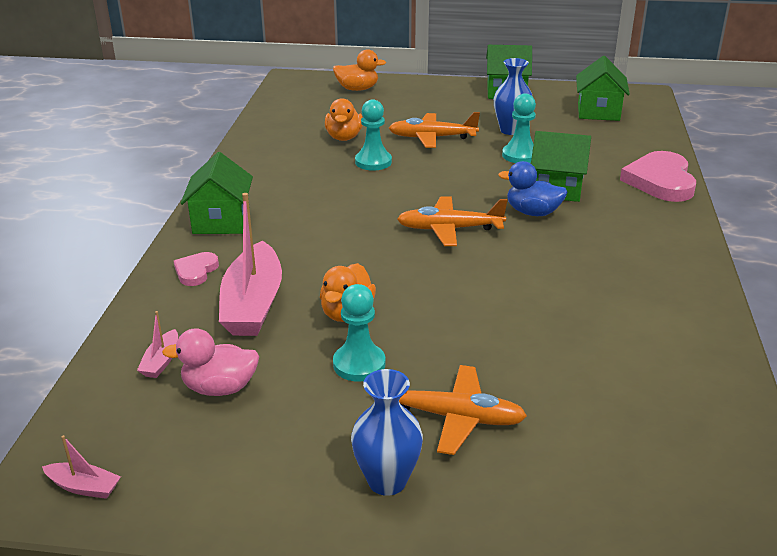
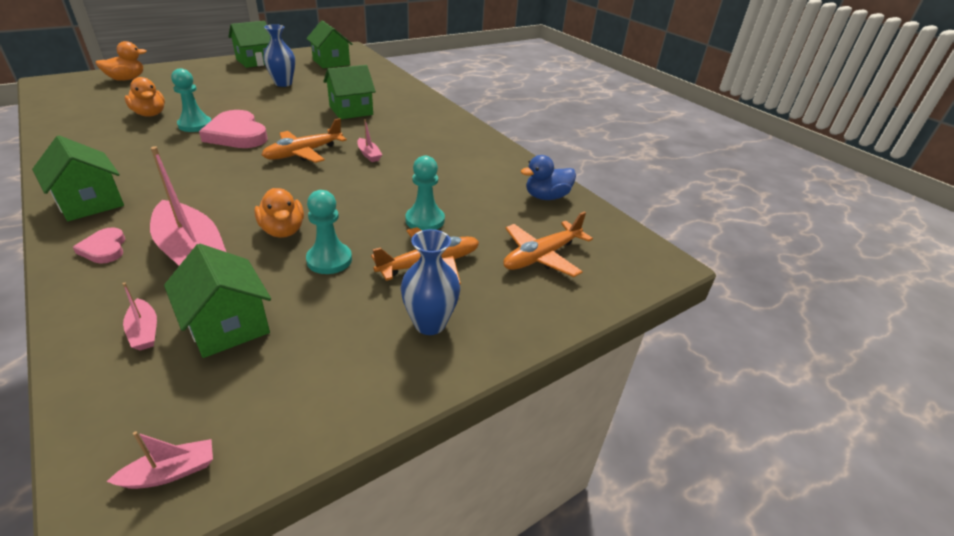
camera: 45 degrees left, 5 degrees up
pink duck [162,328,259,396] -> green house [164,244,271,358]
orange plane [389,112,480,148] -> orange plane moved to [503,211,593,277]
blue duck [498,161,568,216] -> blue duck moved to [521,155,576,200]
turquoise pawn [502,93,536,163] -> turquoise pawn moved to [405,156,445,230]
pink heart [620,151,696,202] -> pink heart moved to [199,110,268,148]
none -> pink boat [357,119,382,162]

